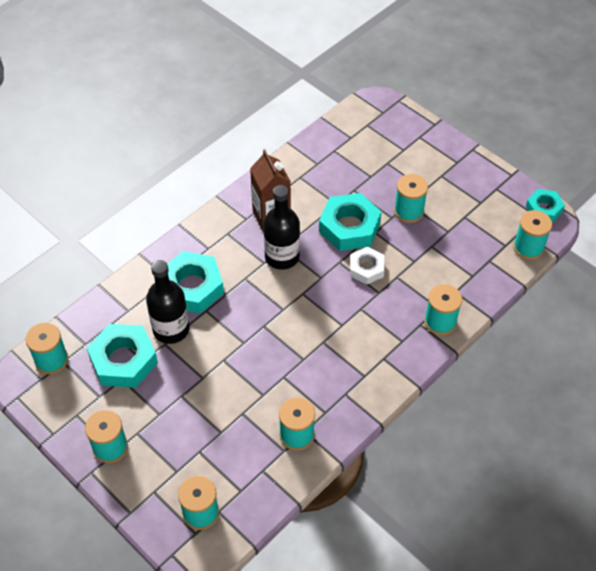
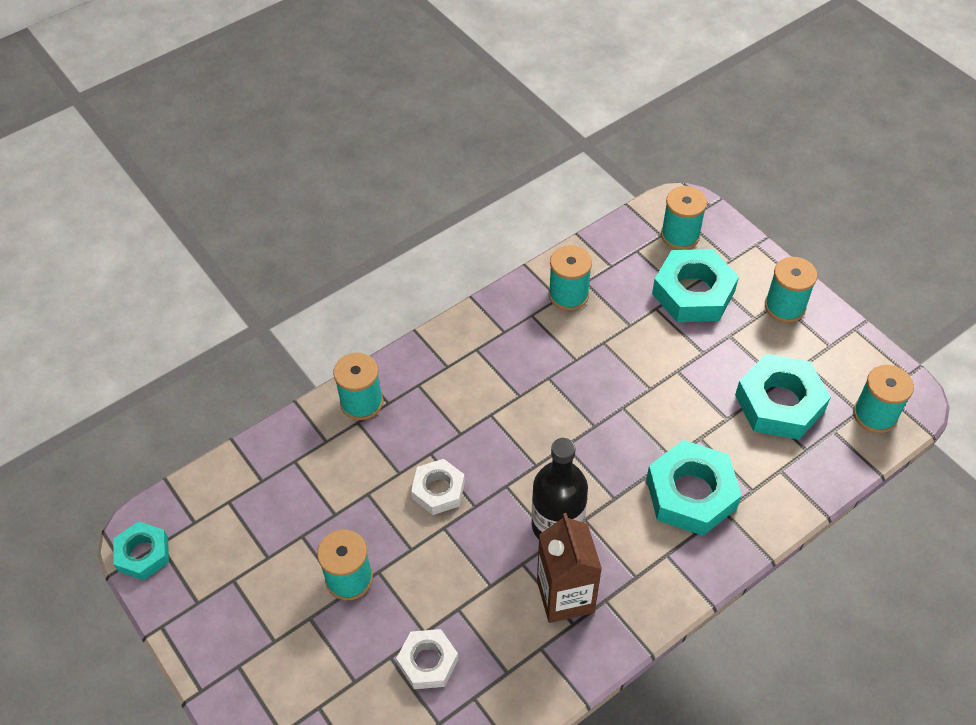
camera: 170 degrees left, 0 degrees up
black bottle [146,260,189,344] -> none
turquoise nut [319,193,382,251] -> turquoise nut moved to [652,249,739,322]
turquoise spool [513,210,552,260] -> none
none -> white nut [396,629,458,689]

